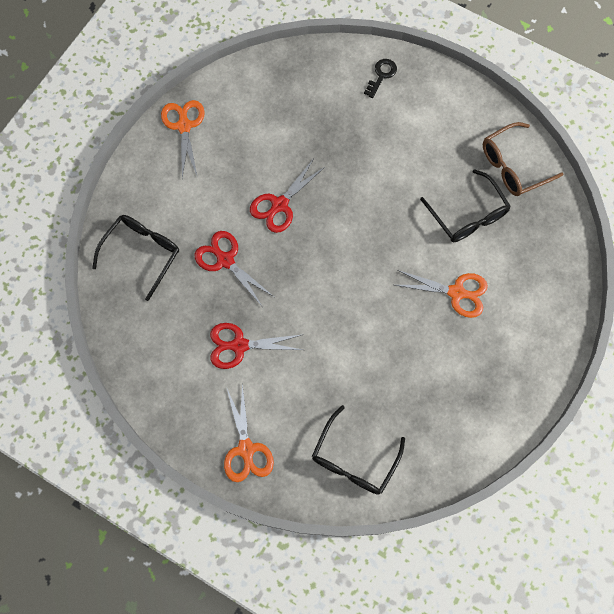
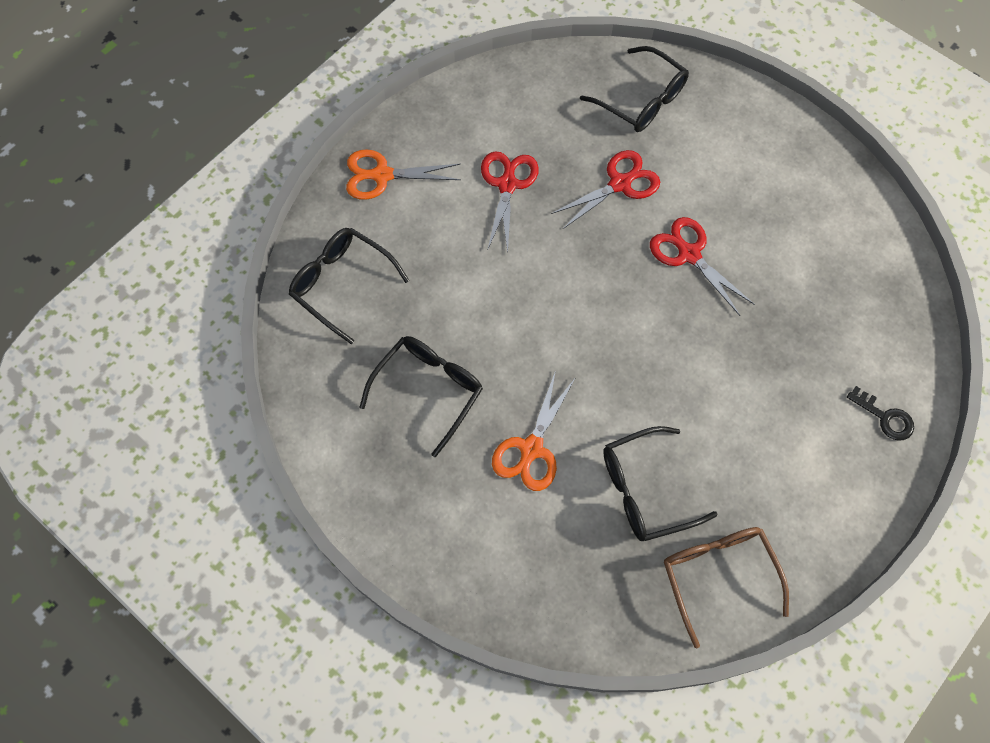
camera: 100 degrees right, 5 degrees down
orange scissors [161,100,205,178] -> none
none -> black glasses [360,336,483,457]

